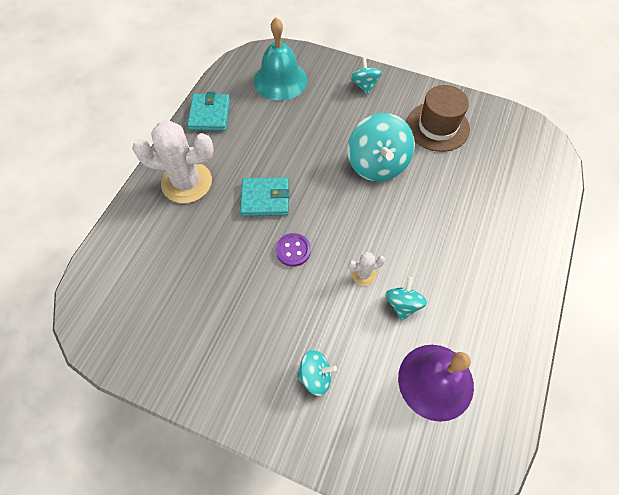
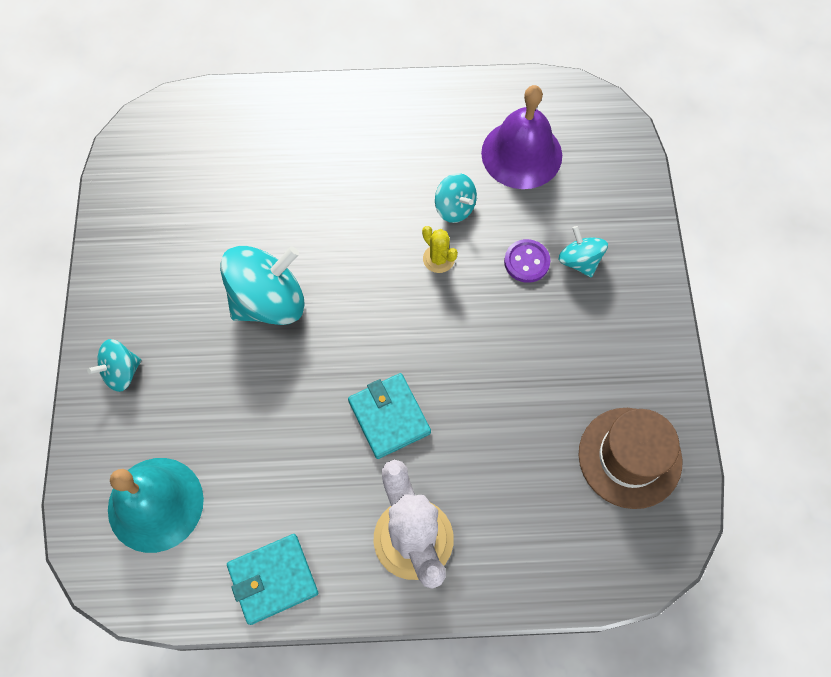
camera: 115 degrees left, 5 degrees up
purple button [276,233,311,267] -> purple button moved to [504,239,550,283]
white cactus [348,252,385,286] -> yellow cactus [422,226,458,273]
turquoise spinning top [385,277,427,321] -> turquoise spinning top turned 120 degrees counterclockwise [435,173,477,223]
brown hat [406,85,470,152] -> brown hat moved to [578,408,682,509]

